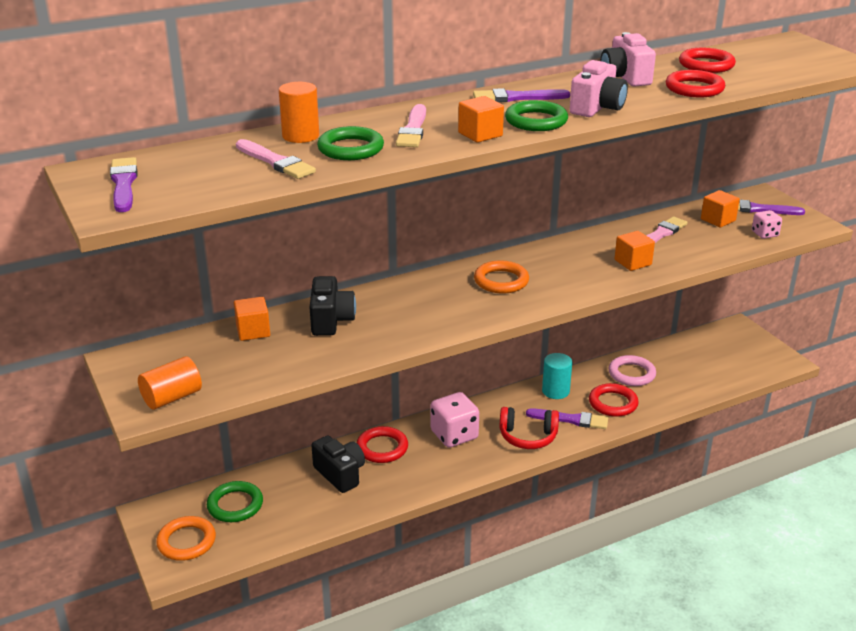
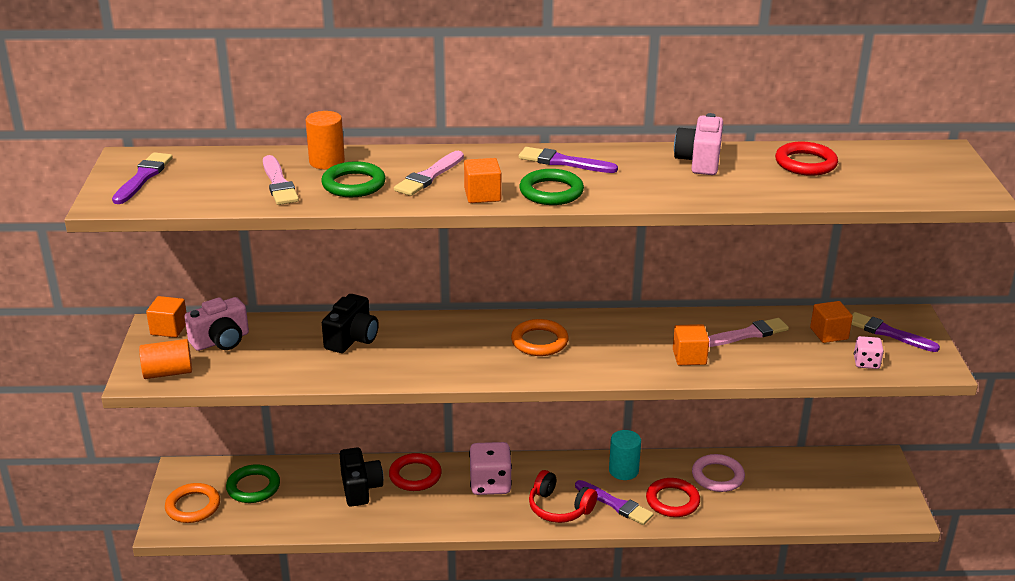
camera: 25 degrees right, 0 degrees up
orange cube [234,297,270,341] -> orange cube moved to [146,296,187,338]
pink camera [570,60,628,117] -> pink camera moved to [184,297,249,351]
red ring [666,70,725,98] -> none

